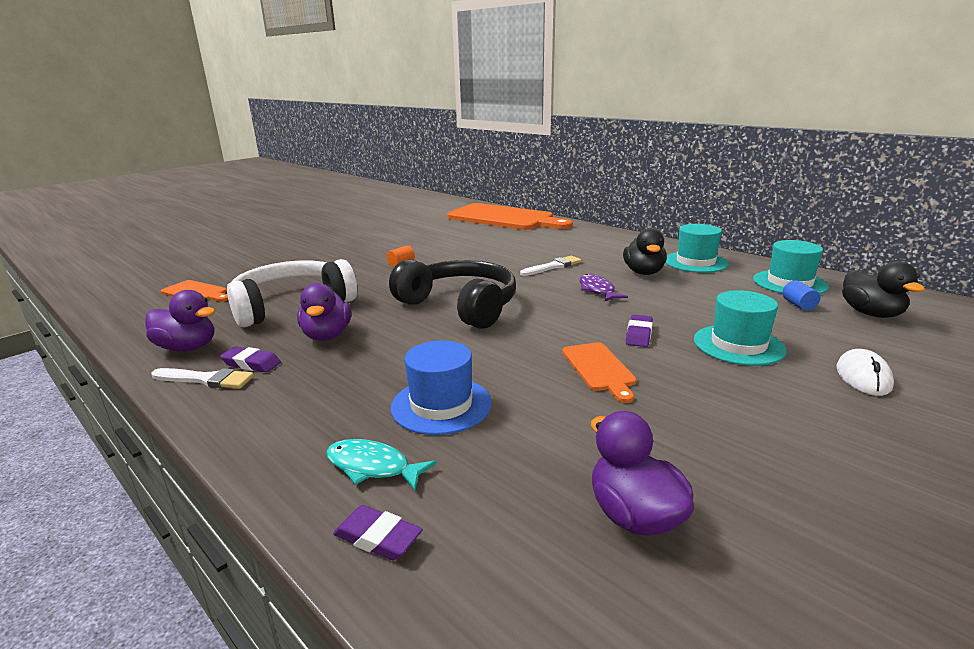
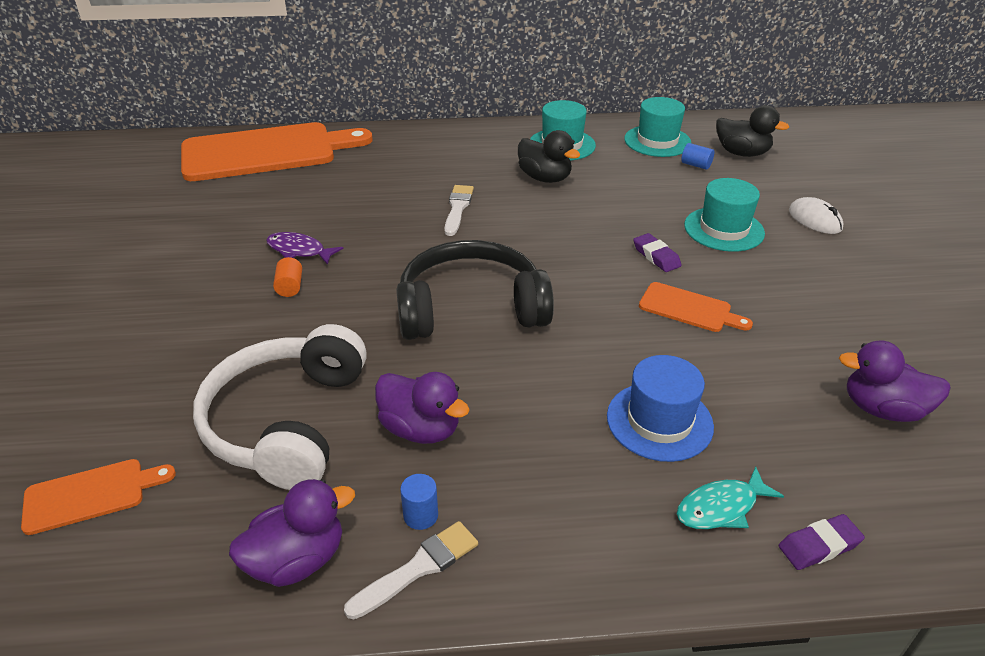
camera: 50 degrees left, 15 degrees up
purple eraser [220,346,281,372] -> blue cylinder [400,474,438,530]
purple fish [579,274,628,301] -> purple fish moved to [266,232,343,265]

